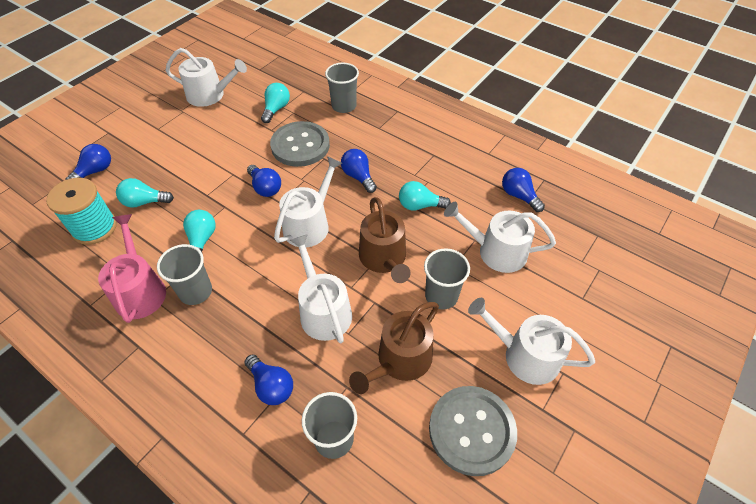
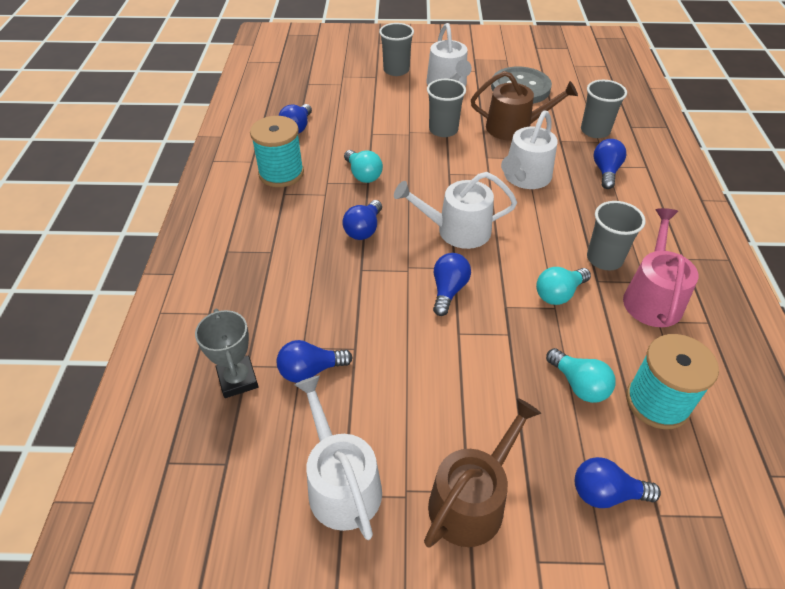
camera: 125 degrees left, 5 degrees down
pink watering can [98,214,166,323] -> pink watering can turned 150 degrees clockwise [623,208,699,327]
turquoise light bulb [261,83,290,123] -> blue light bulb [277,340,353,383]
grey button [270,121,330,167] -> none
grey cup [325,63,359,113] -> grey cup moved to [379,23,414,76]
brown watering can [359,197,410,283] -> brown watering can moved to [424,398,541,547]
white watering can [444,202,556,273] -> none
none -> grey trophy [195,309,258,398]
none -> turquoise spool [250,116,304,187]

